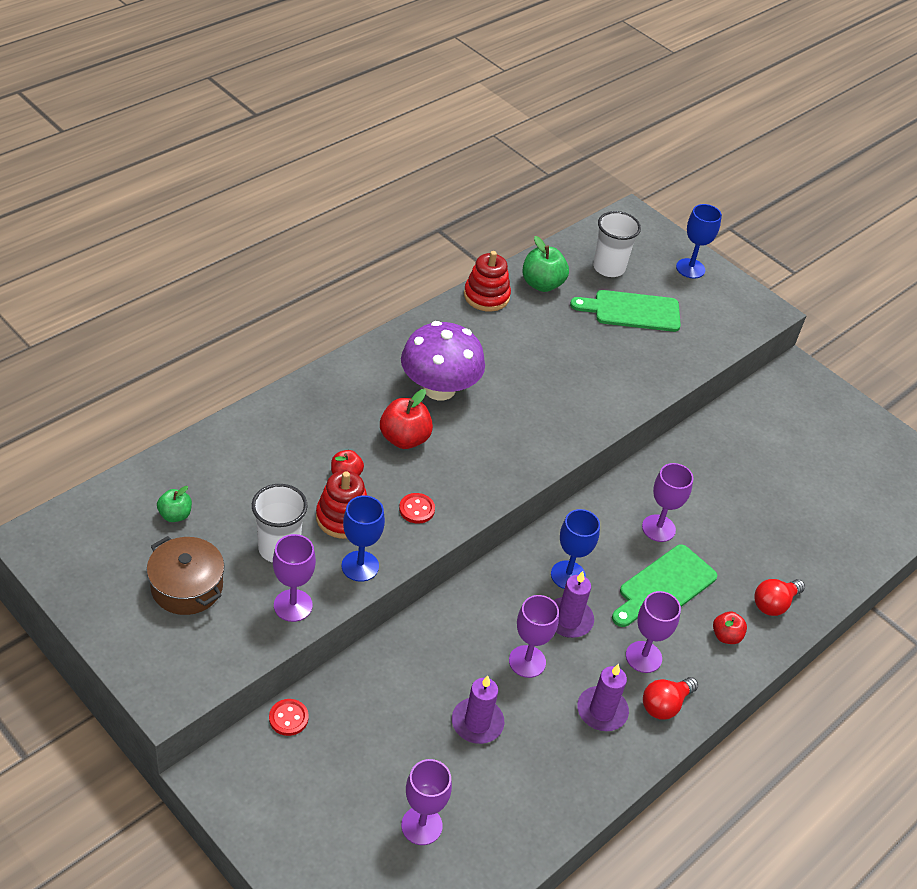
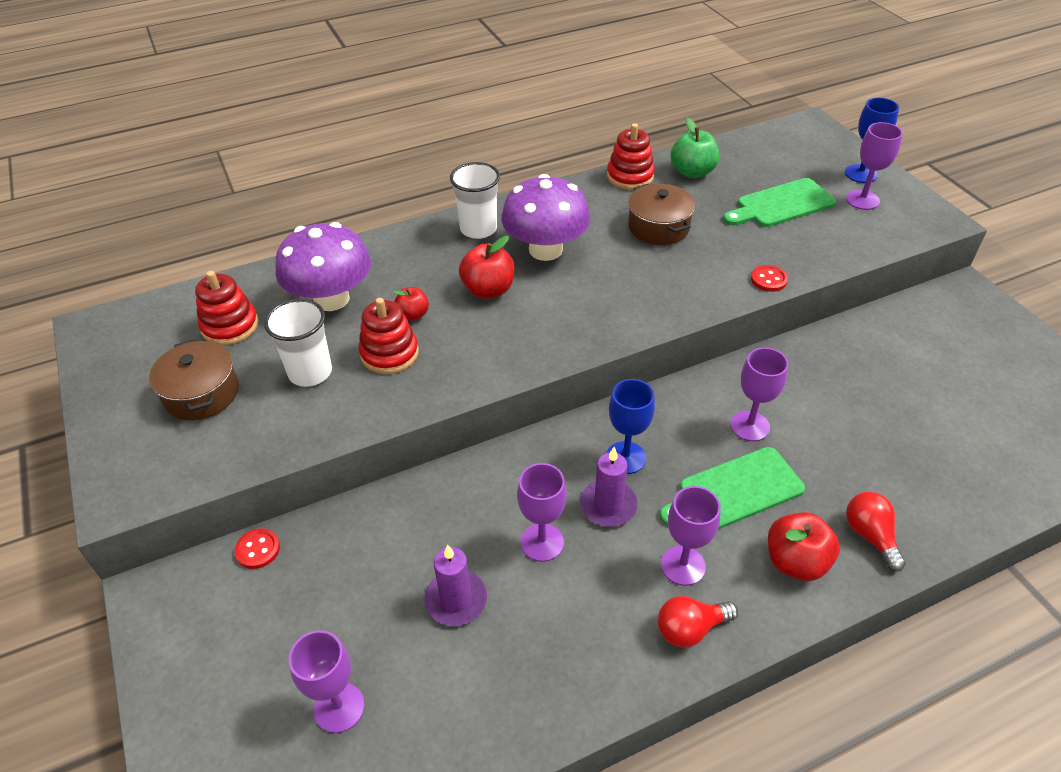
camera: 25 degrees right, 0 degrees up
green apple [157,486,192,522] -> red stacking toy [195,271,259,345]
purple goblet [273,534,316,622] -> purple goblet moved to [846,122,903,210]
blue goblet [341,495,385,582] -> none
red button [399,493,435,524] -> red button moved to [751,265,788,292]
green cutting board [570,290,681,332] -> green cutting board turned 45 degrees counterclockwise [723,178,836,227]
purple candle [577,664,629,731] -> none
white cup [593,211,641,277] -> white cup moved to [450,162,500,239]
red apple [713,611,747,644] -> red apple [768,512,840,581], size x1.65
red light bulb [754,579,805,616] -> red light bulb turned 90 degrees clockwise [846,492,906,571]
none -> purple mushroom [275,222,371,311]
none -> brown pot [628,184,695,245]

